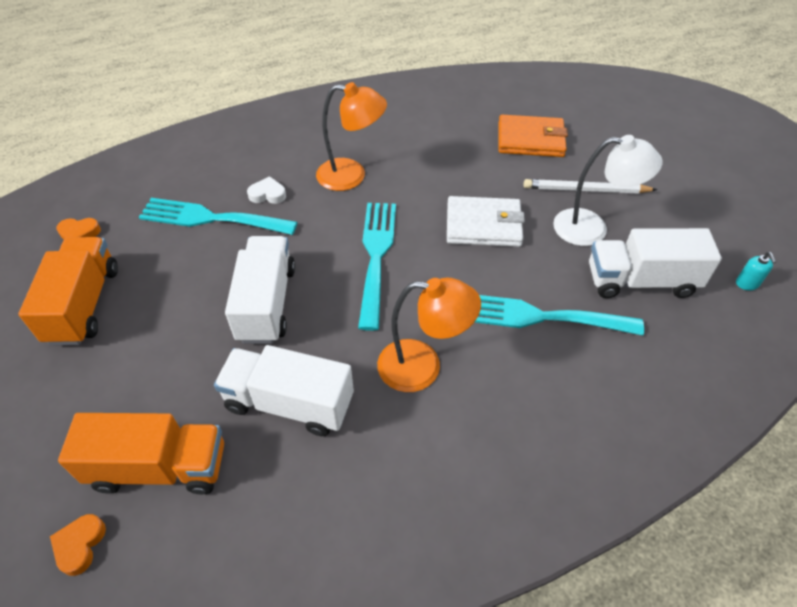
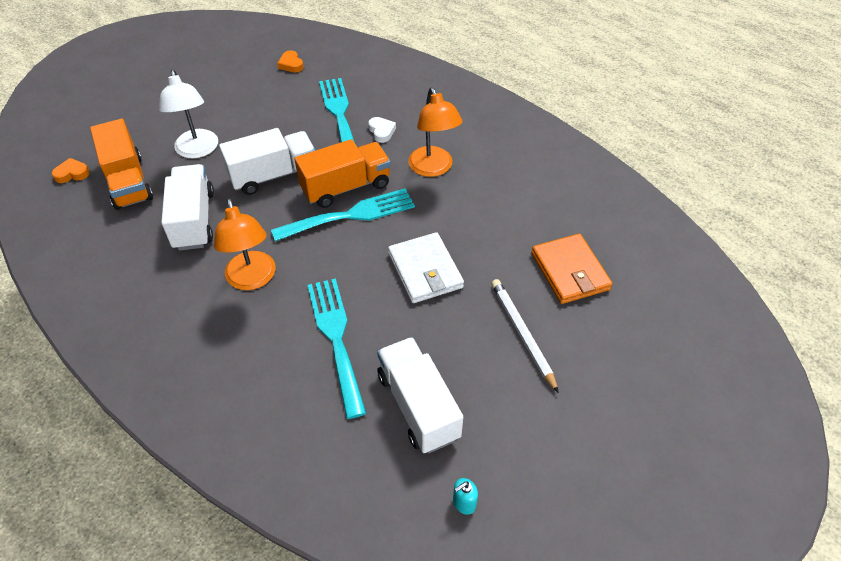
camera: 65 degrees right, 0 degrees up
orange truck [18,237,118,345] -> orange truck moved to [294,139,391,208]
white lamp [553,135,662,246] -> white lamp moved to [159,70,218,158]

